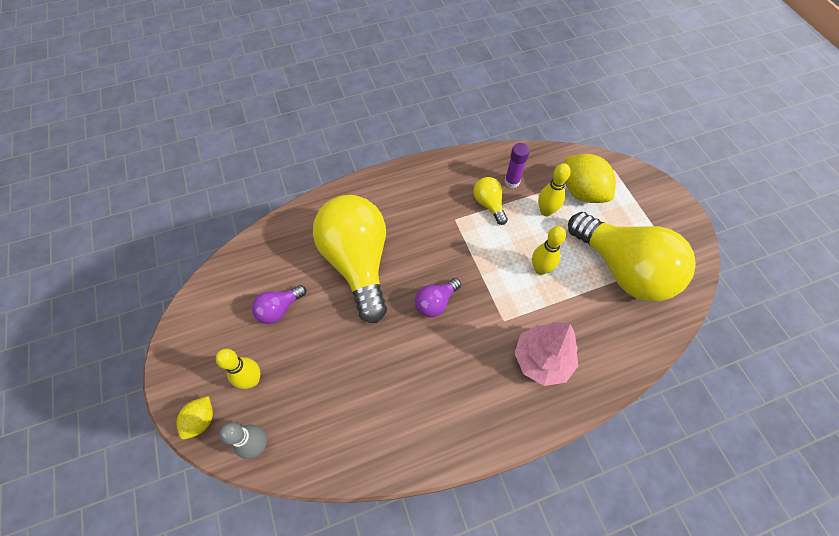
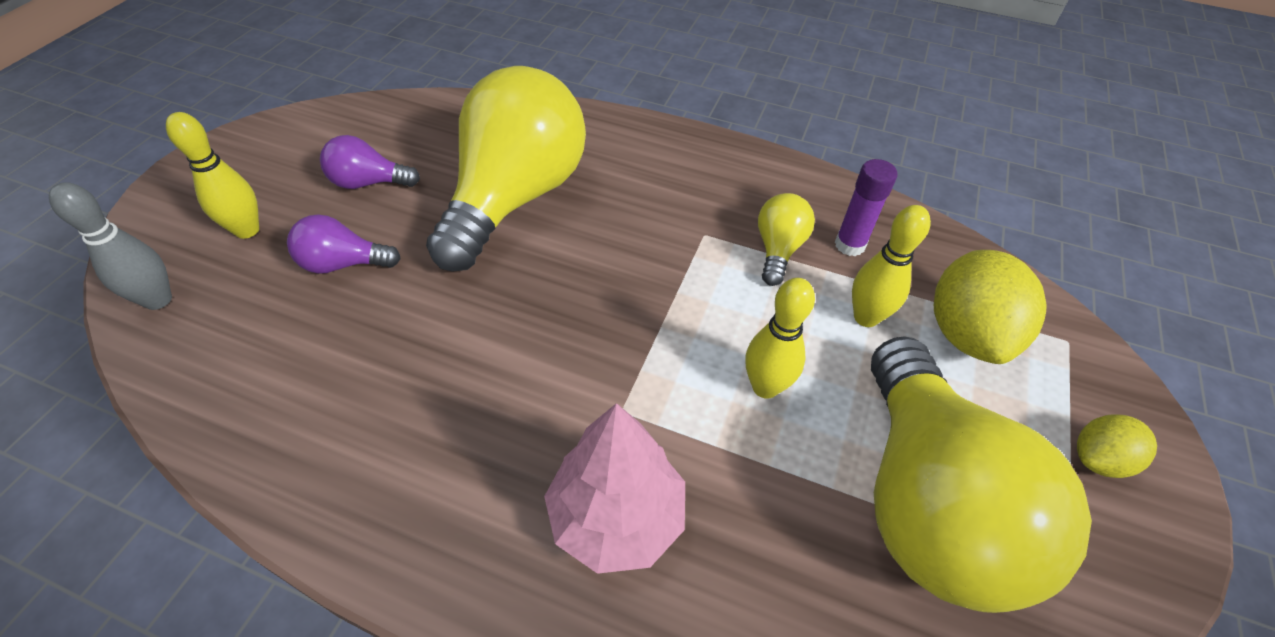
camera: 40 degrees right, 10 degrees down
yellow lemon [177,396,213,439] -> yellow lemon moved to [1077,415,1157,478]
purple light bulb [415,278,461,317] -> purple light bulb moved to [287,215,401,274]

